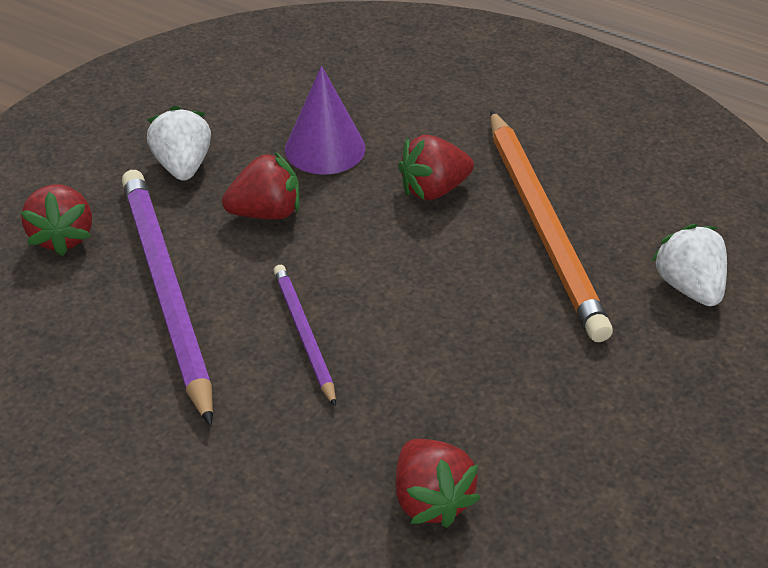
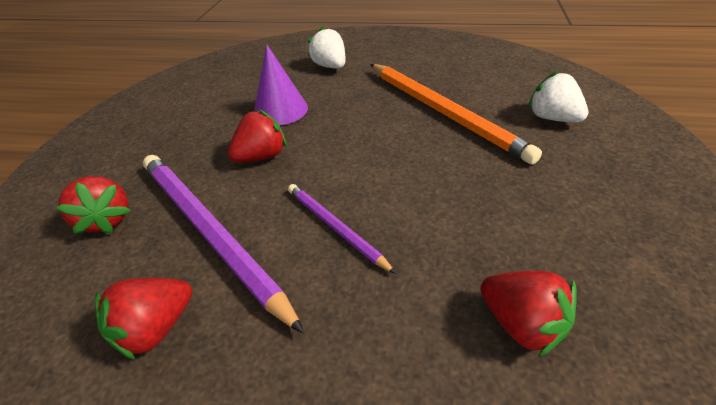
camera: 20 degrees left, 0 degrees up
white strawberry [147,106,211,181] -> white strawberry moved to [308,26,345,69]
red strawberry [398,135,474,201] -> red strawberry moved to [95,278,192,360]

